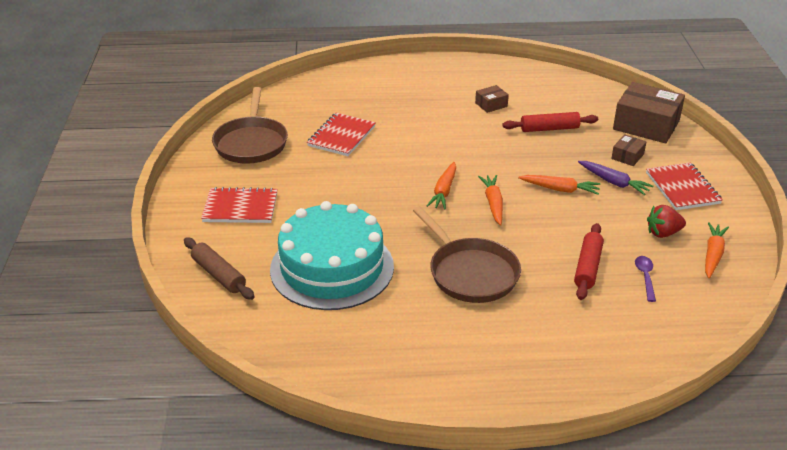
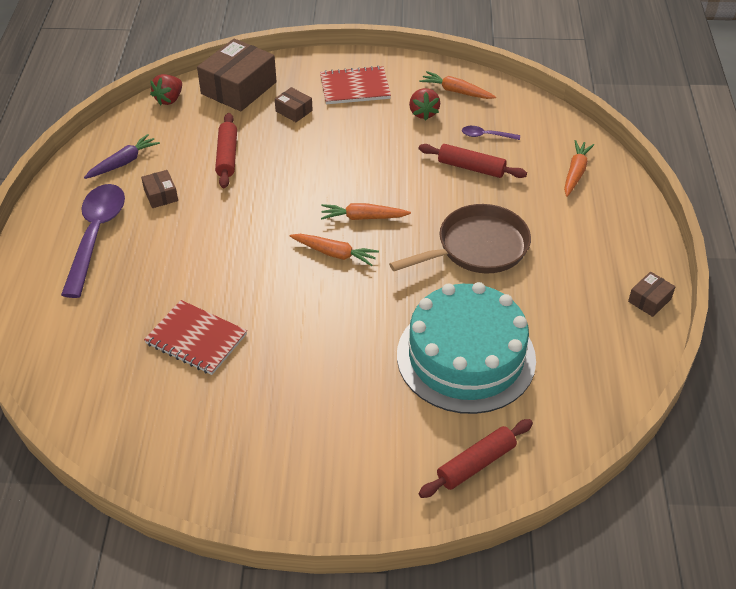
camera: 85 degrees left, 10 degrees up
brown rolling pin [184,237,255,300] -> red rolling pin [419,419,533,498]
red notebook [201,187,277,223] -> none
brown pan [212,87,288,164] -> none
orange carrot [518,175,600,195] -> orange carrot moved to [564,140,594,197]
purple carrot [578,161,653,195] -> purple carrot moved to [84,134,160,179]
none -> purple spoon [61,184,125,298]
none -> red strawberry [150,74,182,105]
none -> brown box [628,272,676,317]

